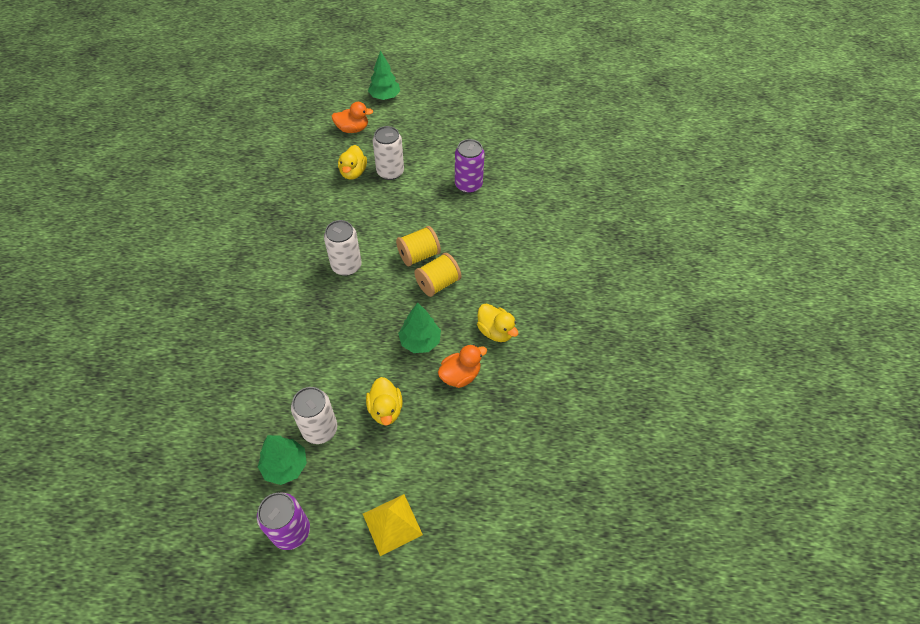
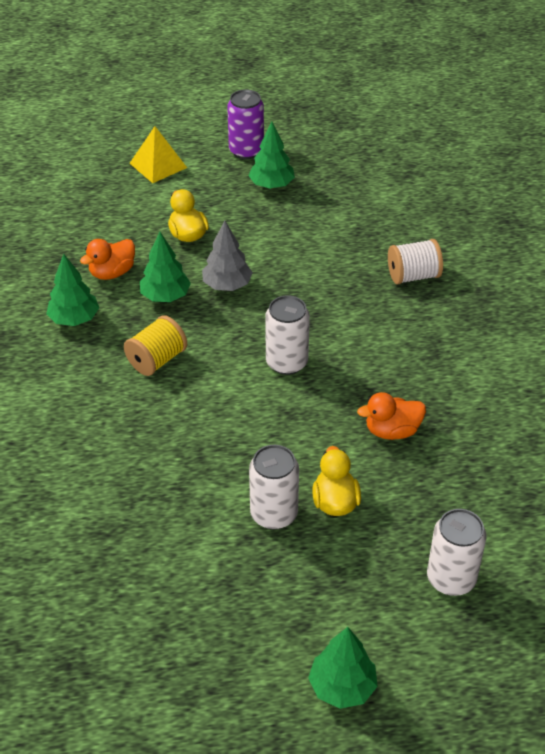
camera: 170 degrees right, 10 degrees down
white can [291,387,337,444] -> white can moved to [427,509,487,596]
orange duck [332,102,373,133] -> orange duck moved to [357,392,426,440]
yellow spool [396,226,441,267] -> none
purple can [455,139,485,193] -> none
yellow duck [477,303,519,342] -> green tree [46,254,99,326]
none -> grey tree [202,221,253,291]
none -> white spool [388,239,443,285]

